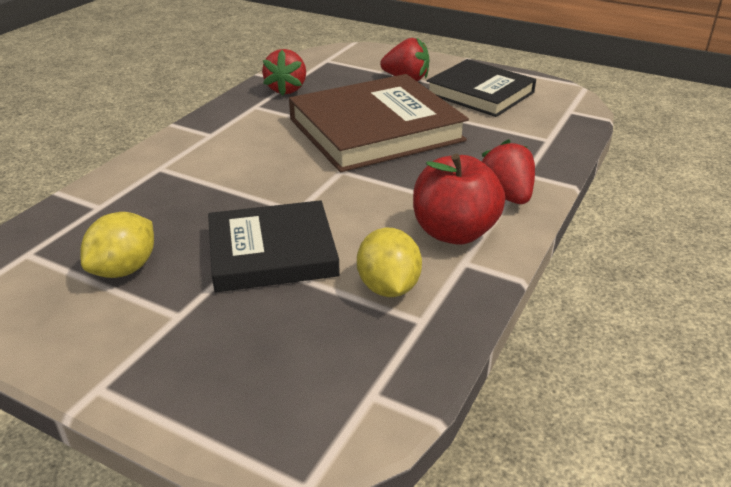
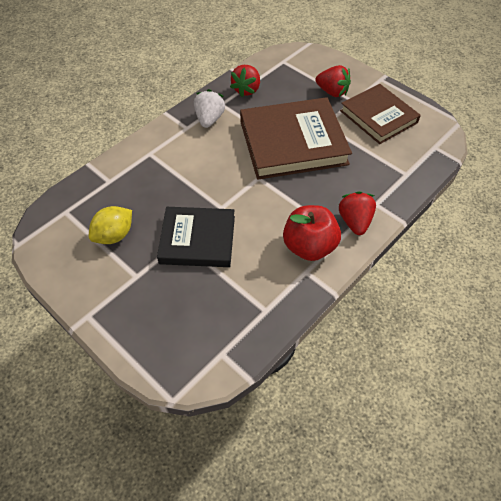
camera: 15 degrees right, 20 degrees up
yellow lemon [357,228,422,297] -> none
black book [427,59,536,117] -> brown book [340,84,421,144]
none -> white strawberry [194,89,225,128]

